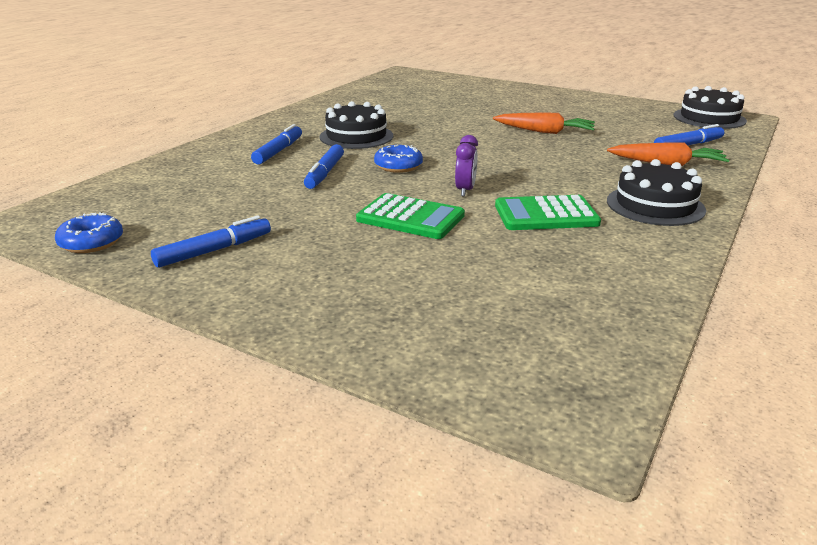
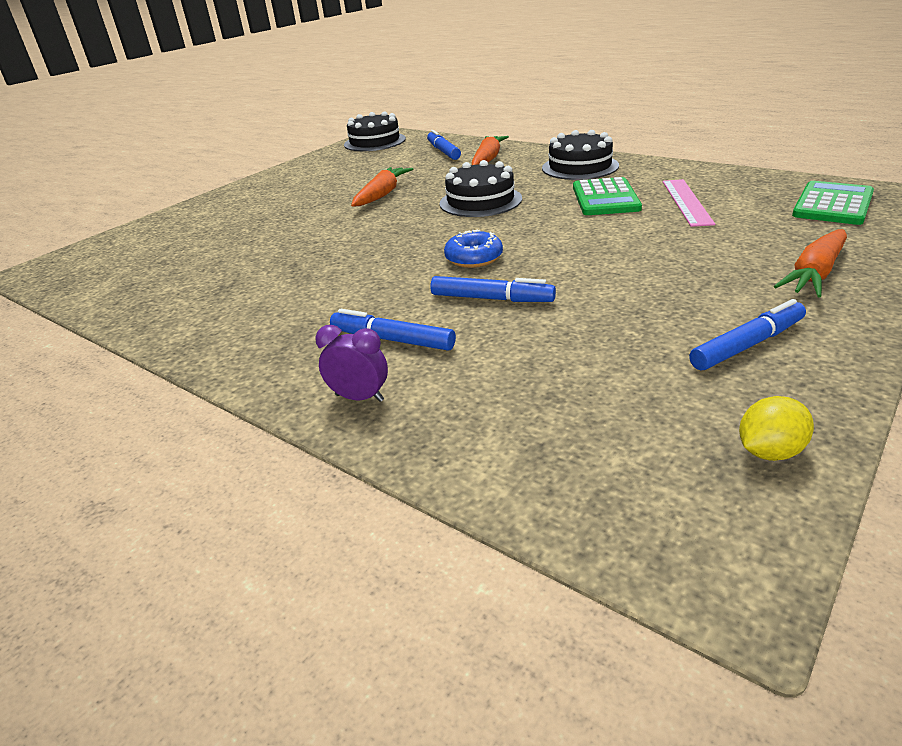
camera: 80 degrees left, 5 degrees up
blue donut [55,212,123,253] -> yellow lemon [739,396,814,461]
blue marker [151,216,271,268] -> blue marker turned 90 degrees clockwise [689,299,806,370]
black cake [320,101,393,149] -> black cake moved to [439,160,522,217]
green calculator [356,193,465,239] -> green calculator moved to [792,181,874,225]
purple clock [455,135,478,196] -> purple clock moved to [315,325,388,402]
none -> pink ruler [663,179,715,227]
none -> orange carrot [774,229,847,297]

